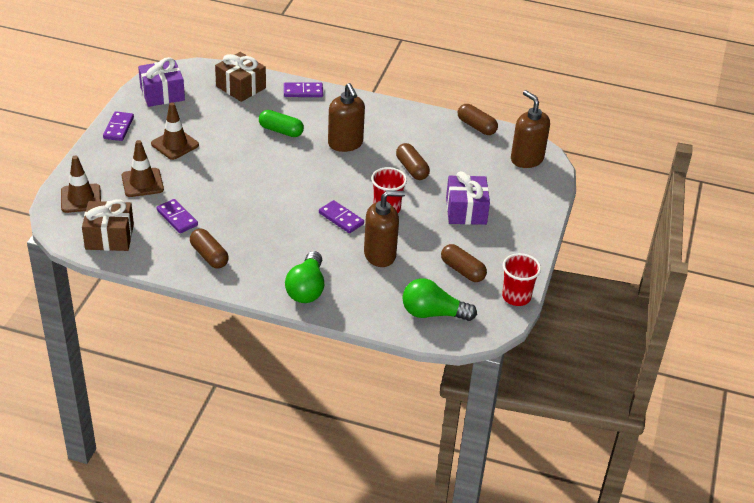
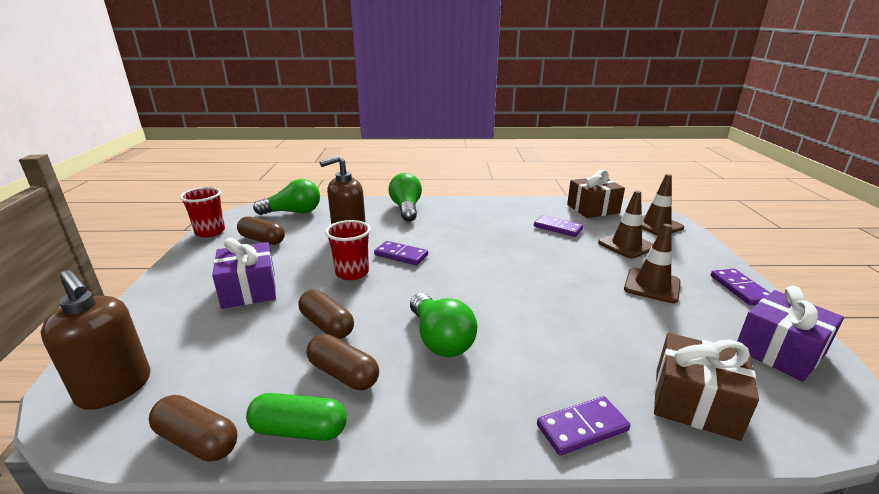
camera: 165 degrees right, 15 degrees down
brown capsule [190,229,229,269] -> brown capsule moved to [307,334,379,390]
green capsule [259,110,304,137] -> green capsule moved to [246,393,347,441]
brown soap dispenser [328,83,365,152] -> green light bulb [410,293,477,357]

